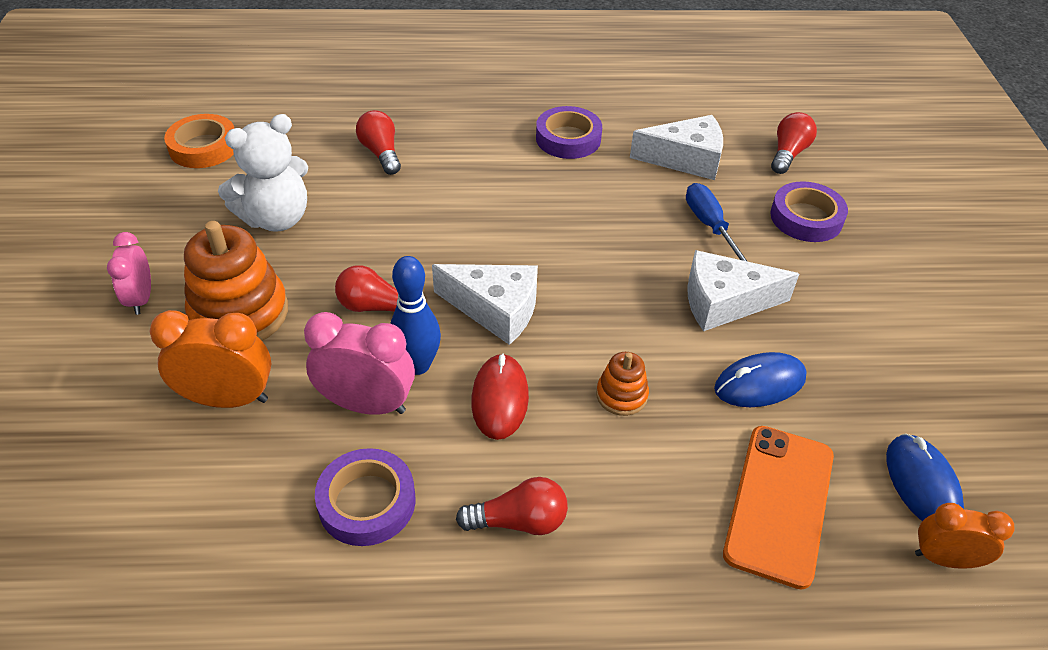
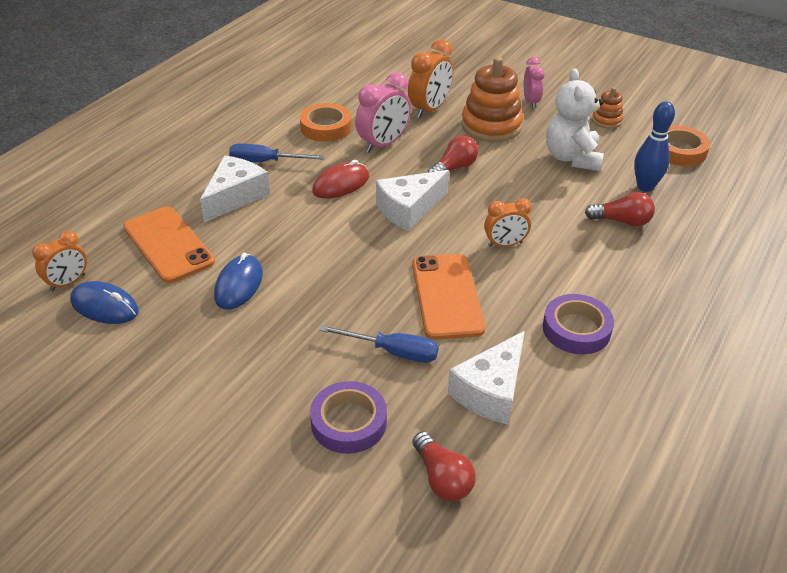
camera: 125 degrees right, 5 degrees down
pink clock [107,232,151,315] -> pink clock turned 60 degrees clockwise [524,57,545,109]
purple tape [315,448,416,546] -> orange tape [300,103,352,142]
blue bowling pin [390,256,441,375] -> blue bowling pin moved to [634,101,675,192]
red light bulb [456,477,568,535] -> blue screwdriver [229,143,324,162]
red mouse [471,353,529,440] -> red mouse turned 75 degrees counterclockwise [312,160,369,199]
orange stacking toy [596,352,649,416] -> orange stacking toy moved to [592,87,623,129]
white cheese [687,250,799,331] -> white cheese moved to [200,156,270,222]
none -> orange phone [412,254,485,340]
none -> orange clock [484,198,531,247]

